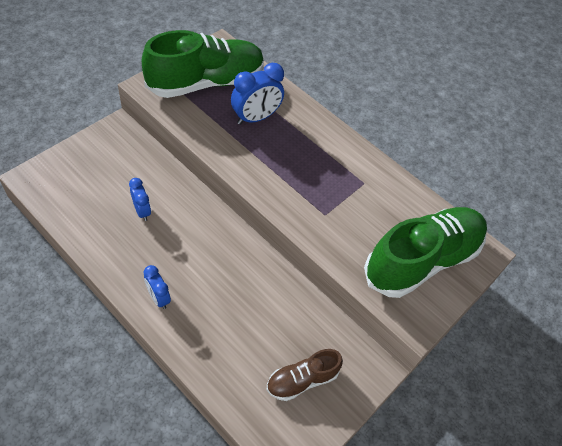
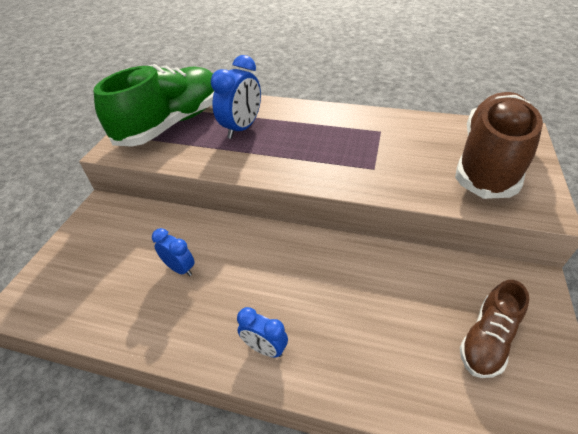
camera: 20 degrees left, 10 degrees down
green shoe [364,207,487,298] -> brown shoe [455,92,543,199]

